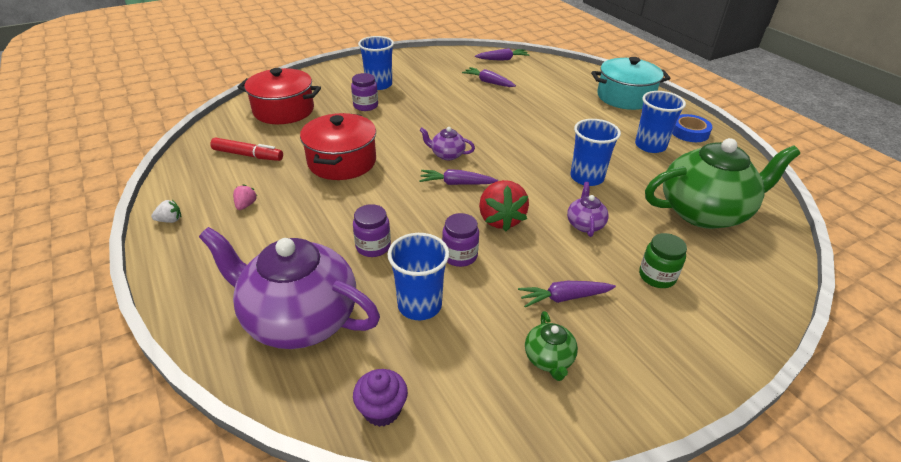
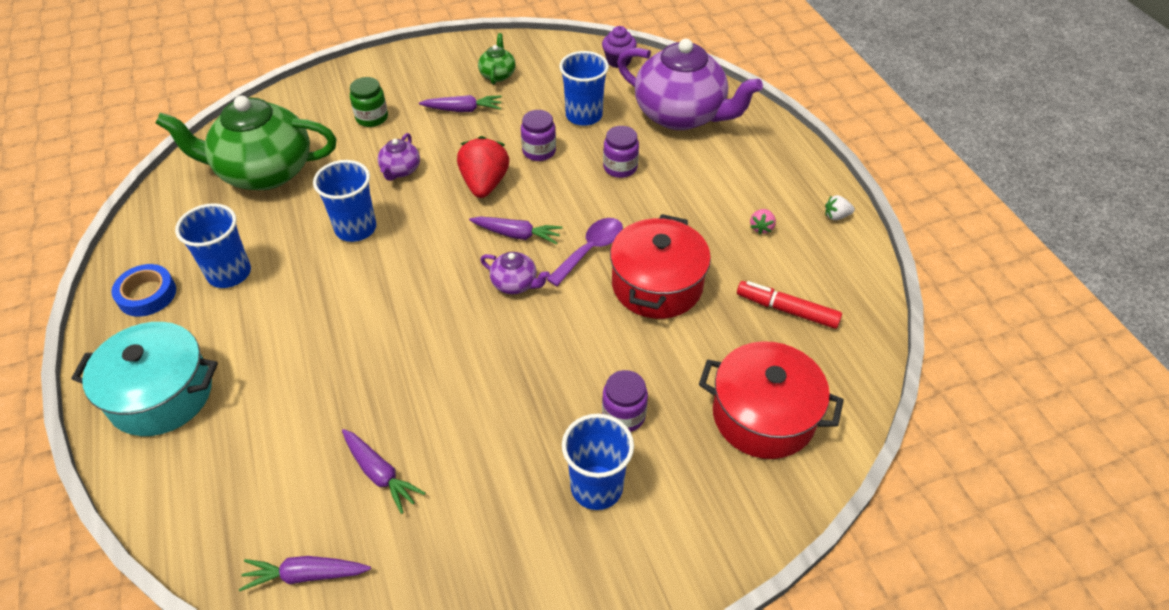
camera: 170 degrees left, 10 degrees up
none -> purple spoon [547,218,623,286]

